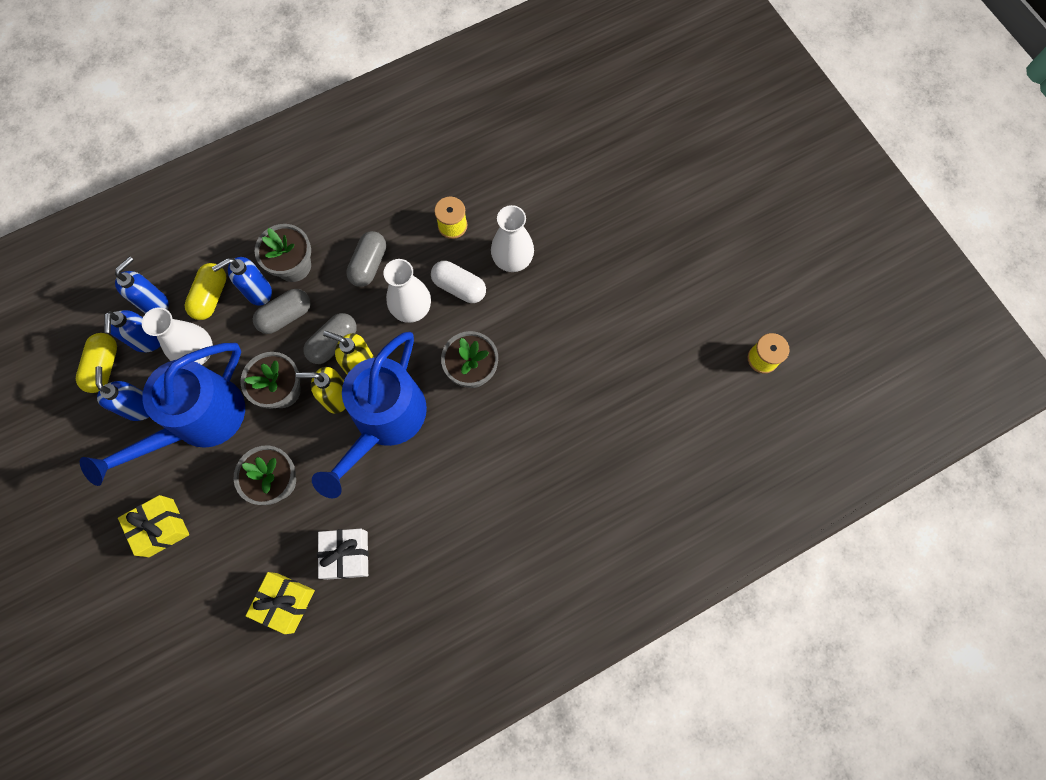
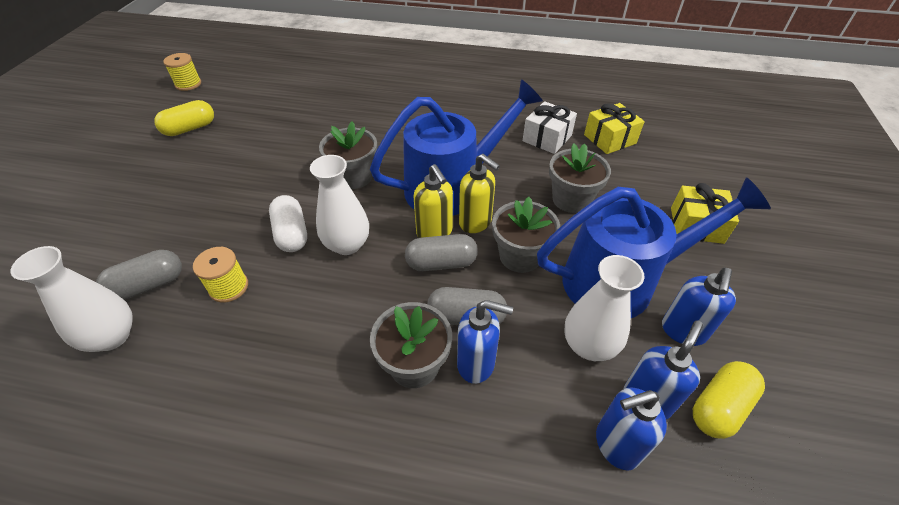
camera: 140 degrees left, 25 degrees down
yellow capsule [185,263,227,320] -> yellow capsule moved to [154,100,214,136]
grey capsule [346,231,386,287] -> grey capsule moved to [96,250,182,300]
white vase [491,205,534,272] -> white vase moved to [10,246,133,352]

